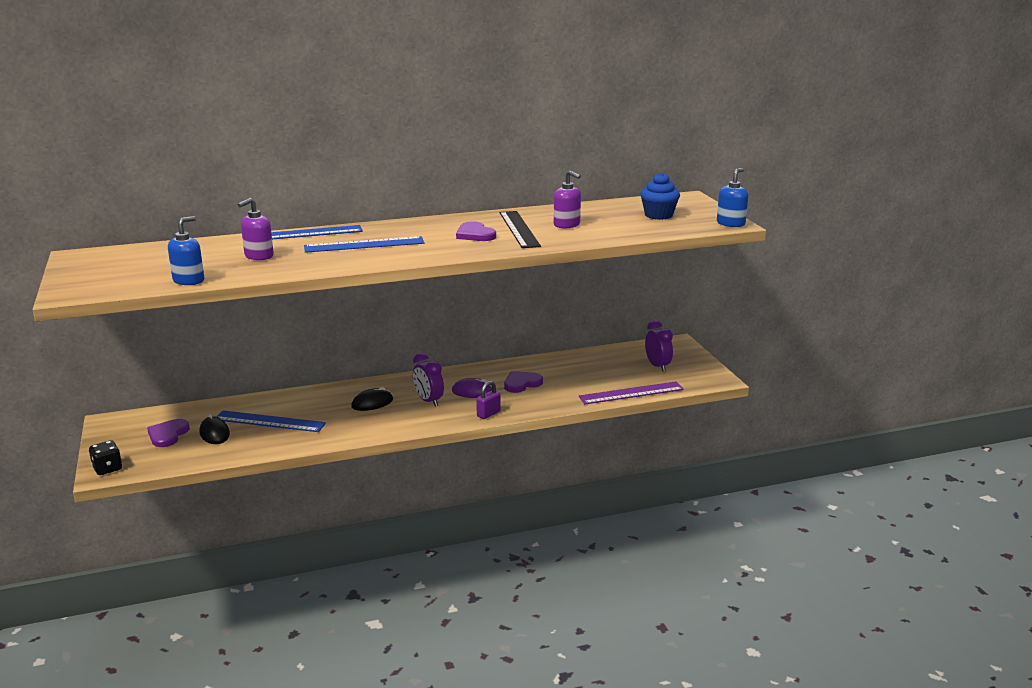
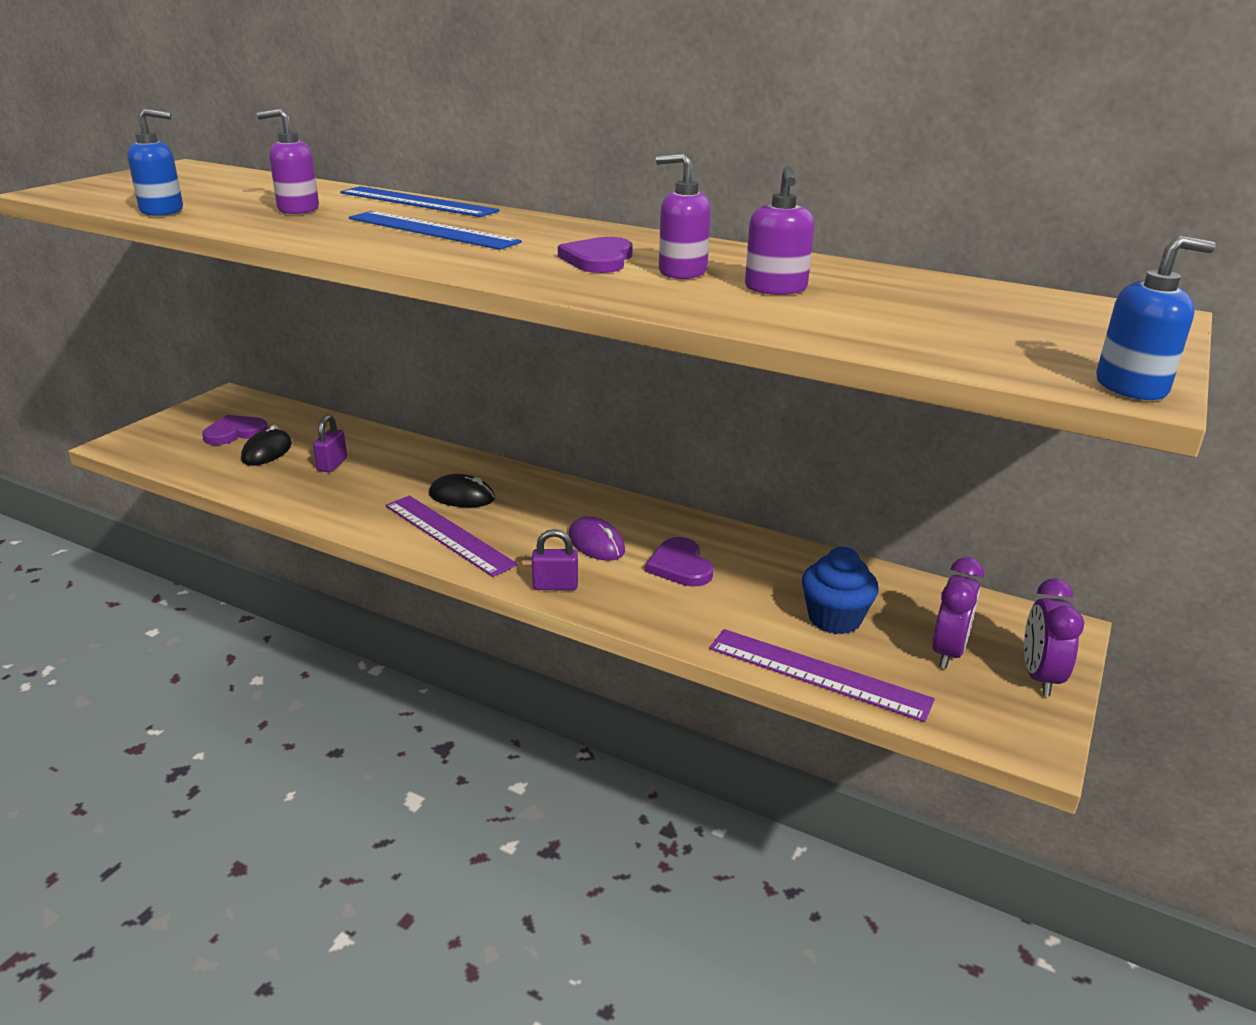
camera: 45 degrees right, 5 degrees up
black dice [89,440,122,475] -> none
blue ruler [216,410,326,432] -> purple padlock [313,414,347,472]
purple clock [413,353,444,407] -> purple clock moved to [1024,578,1084,696]
black ruler [500,211,541,248] -> purple soap dispenser [656,153,711,279]
purple heart [504,371,543,393] -> purple heart turned 120 degrees counterclockwise [645,537,714,587]
blue cupcake [640,172,680,220] -> blue cupcake moved to [802,547,879,634]
none -> purple ruler [385,496,518,577]

